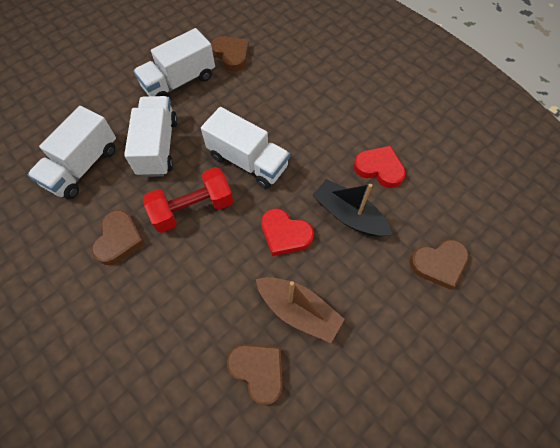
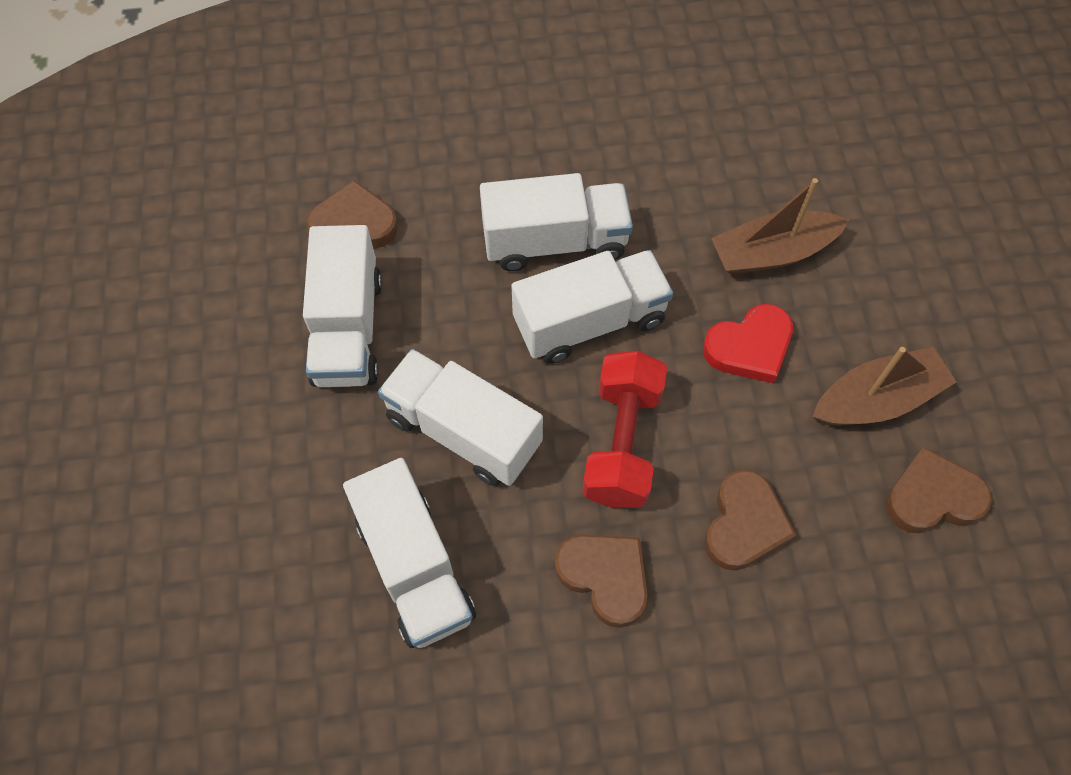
camera: 55 degrees left, 0 degrees up
black boat [312,179,392,237] -> brown boat [711,178,849,275]
red heart [353,146,406,188] -> none
brown heart [409,239,469,290] -> brown heart moved to [704,470,796,571]
none -> white truck [480,173,633,271]

